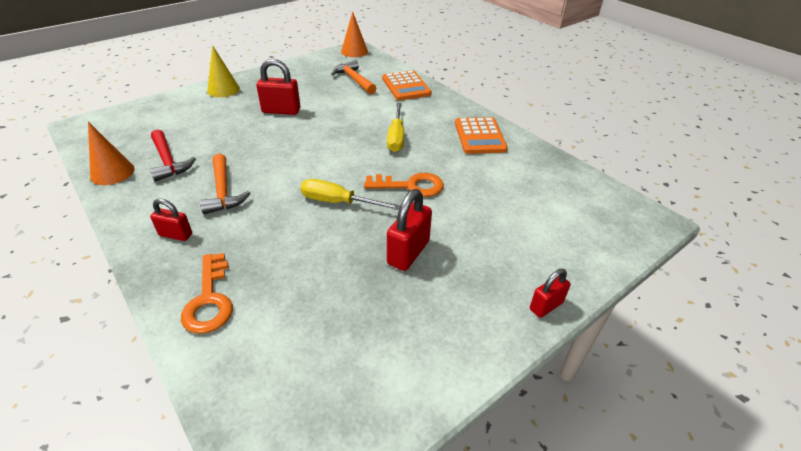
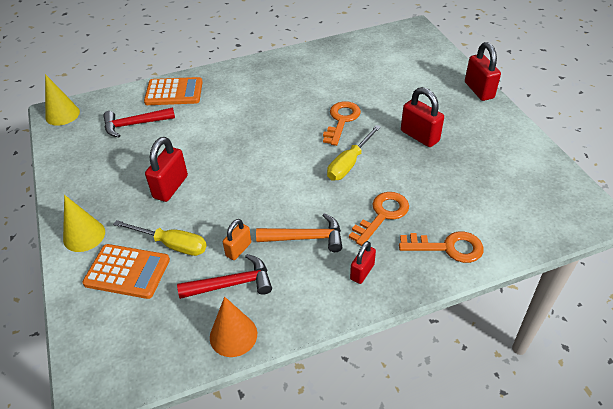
camera: 70 degrees left, 5 degrees up
orange hammer [331,60,376,94] -> red hammer [103,107,175,137]
orange cone [341,11,368,57] -> yellow cone [45,74,80,126]
yellow screwdriver [387,103,404,152] -> yellow screwdriver moved to [113,220,207,256]
orange calculator [455,117,508,154] -> orange calculator moved to [82,244,170,299]
red padlock [530,269,571,318] -> red padlock [465,42,501,101], size x1.62
none -> orange padlock [223,219,251,260]
none -> orange key [349,192,409,246]

